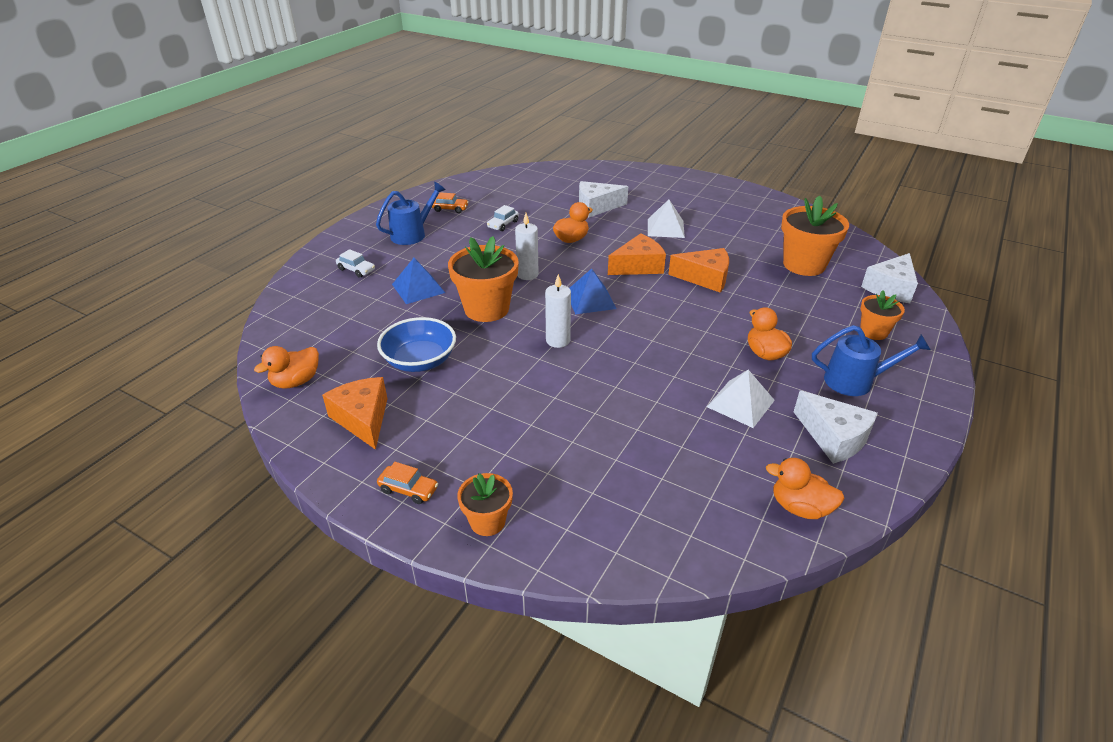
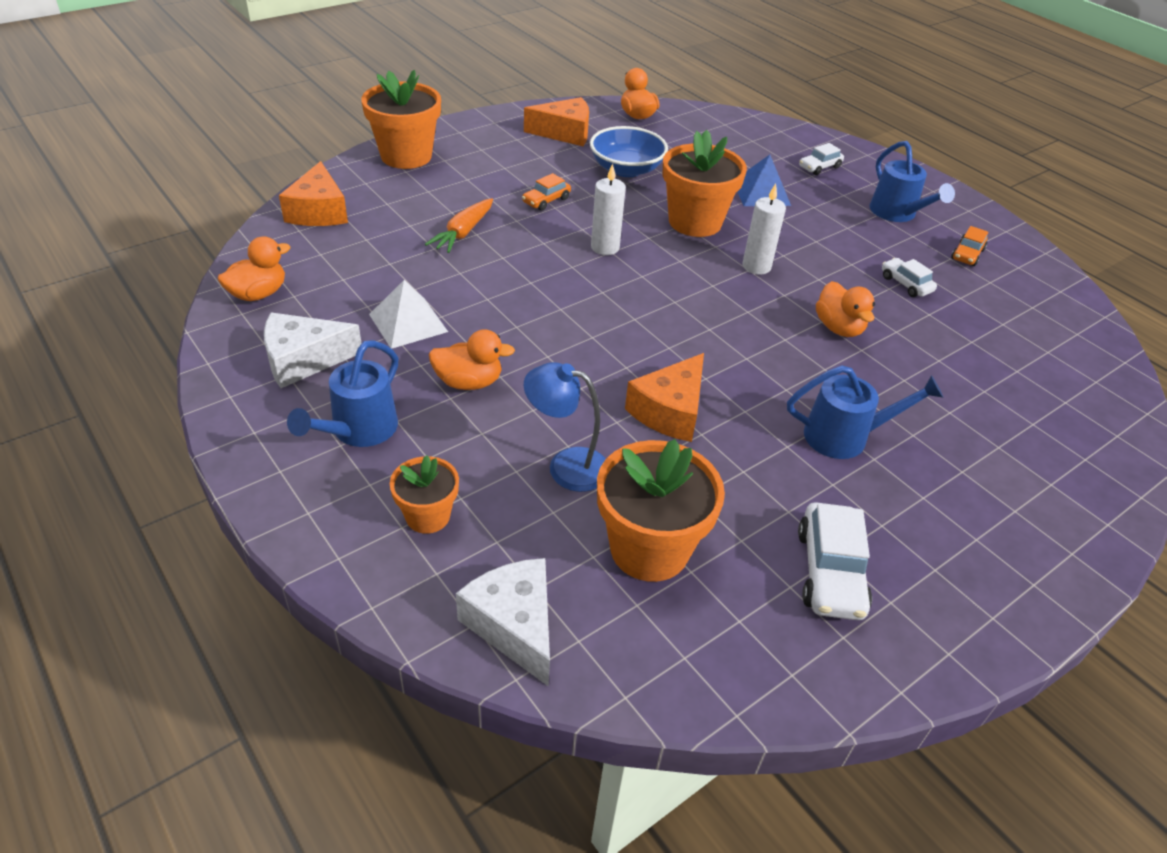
camera: 110 degrees right, 5 degrees up
orange car [377,462,438,504] -> orange car moved to [522,173,571,211]
orange flower pot [457,473,513,536] -> orange flower pot [361,70,441,169], size x1.78
blue pyramid [570,269,617,315] -> none
white cheese [579,181,628,217] -> none
orange cheese [608,233,666,275] -> orange cheese moved to [279,161,348,226]
white pyramid [648,200,685,238] -> blue watering can [787,365,943,459]
none -> orange carrot [425,198,493,253]
none -> blue lamp [524,362,606,492]
none -> white car [798,502,872,620]

